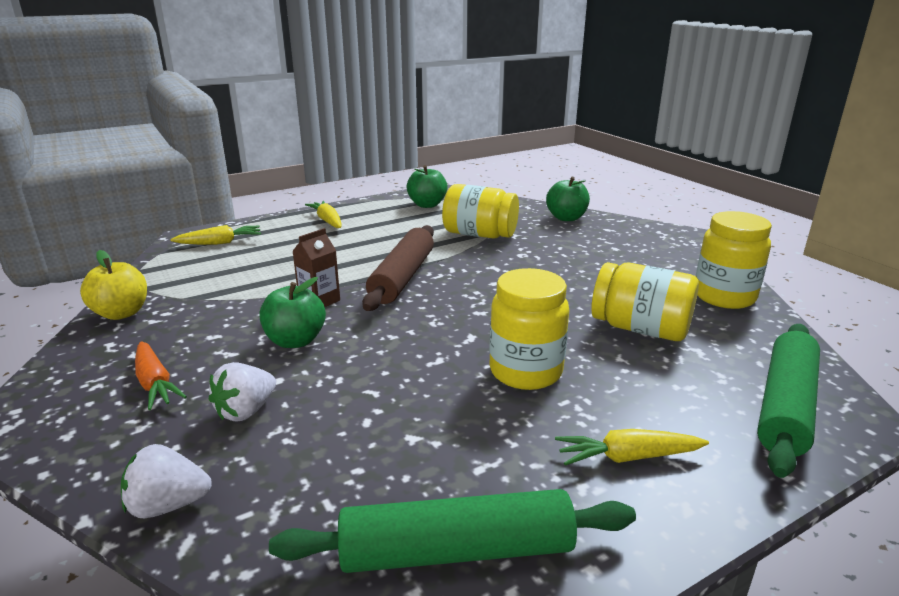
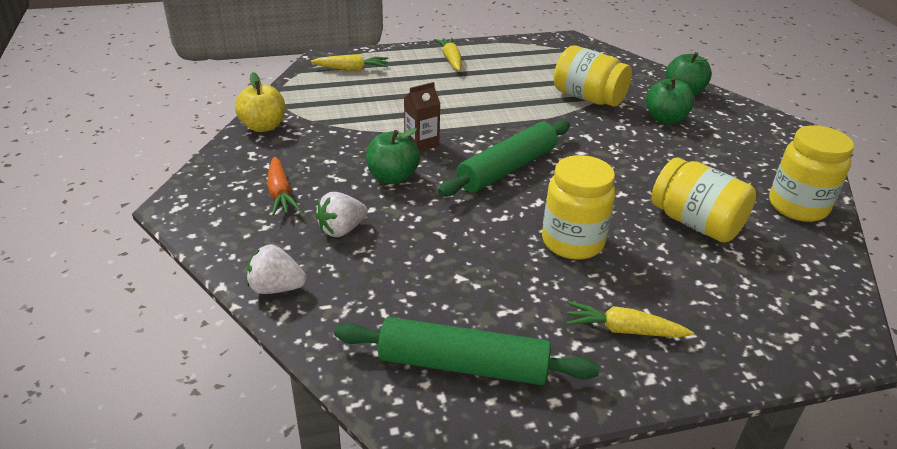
camera: 15 degrees right, 10 degrees up
brown rolling pin [362,225,434,311] -> none
green apple [406,165,448,208] -> green apple moved to [646,77,695,125]
green rolling pin [757,324,820,478] -> green rolling pin moved to [438,120,570,196]

